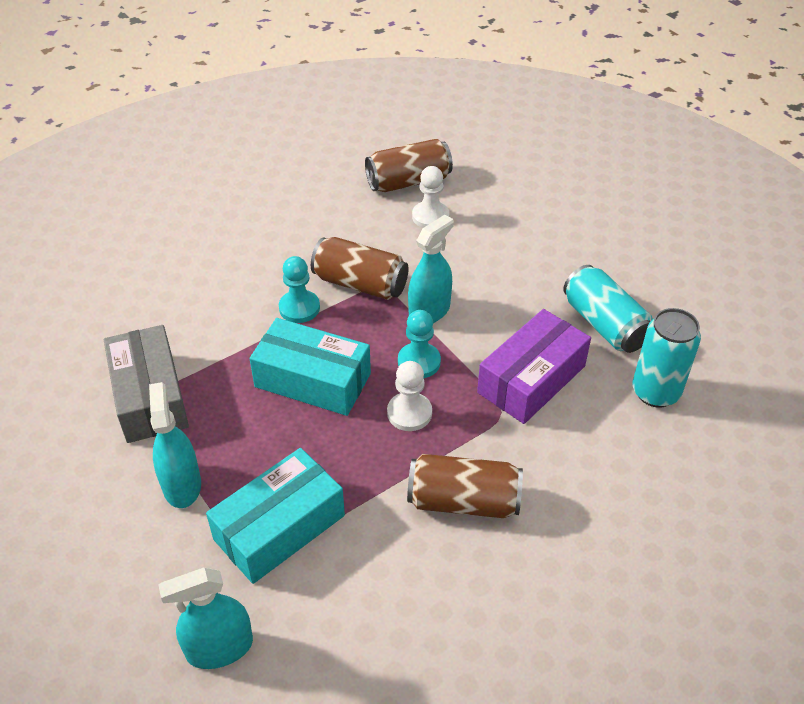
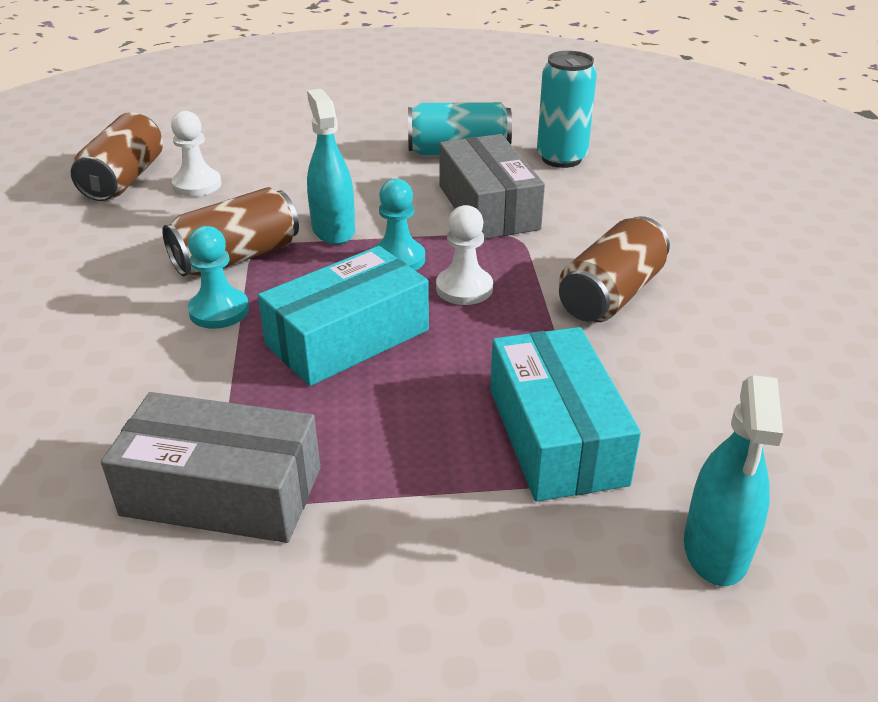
camera: 60 degrees left, 10 degrees down
turquoise spray bottle [149,382,201,508] -> none
purple box [477,309,591,424] -> grey box [440,134,545,239]

